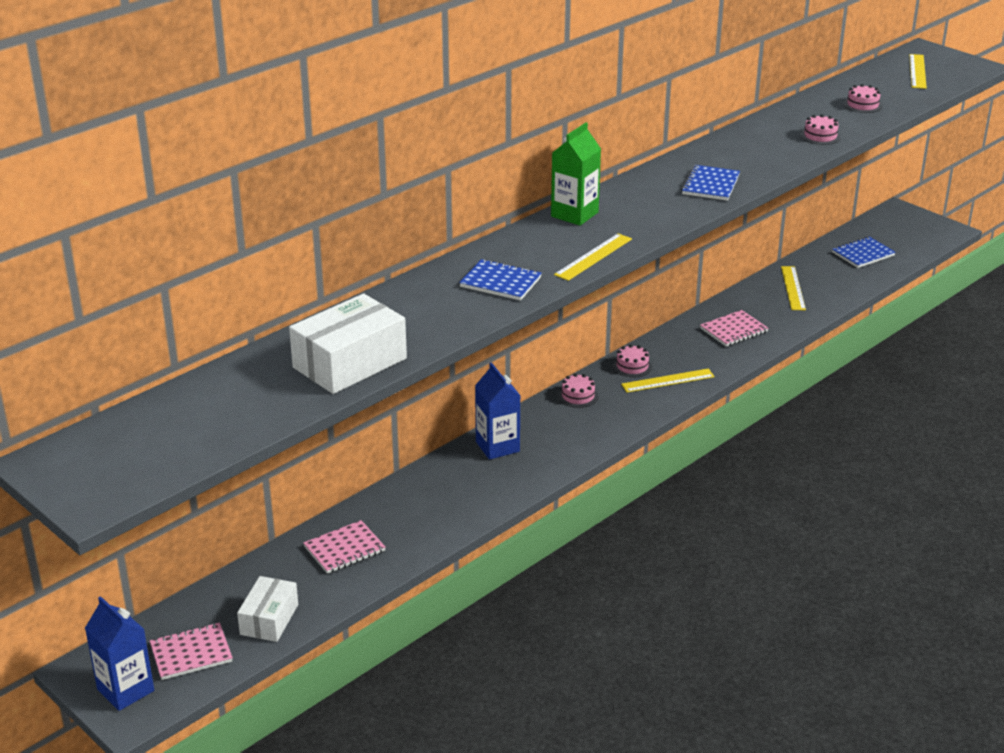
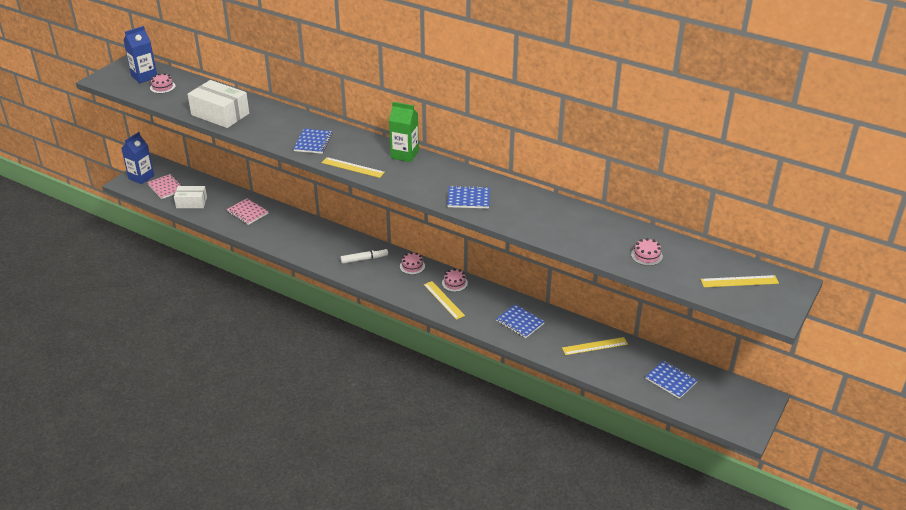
camera: 75 degrees right, 5 degrees up
blue carton [475,362,521,460] -> blue carton moved to [123,26,157,83]
pink notebook [700,310,769,347] -> blue notebook [496,304,545,338]
pink cake [800,114,841,145] -> pink cake moved to [150,73,176,93]
none -> white marker [341,248,388,264]

